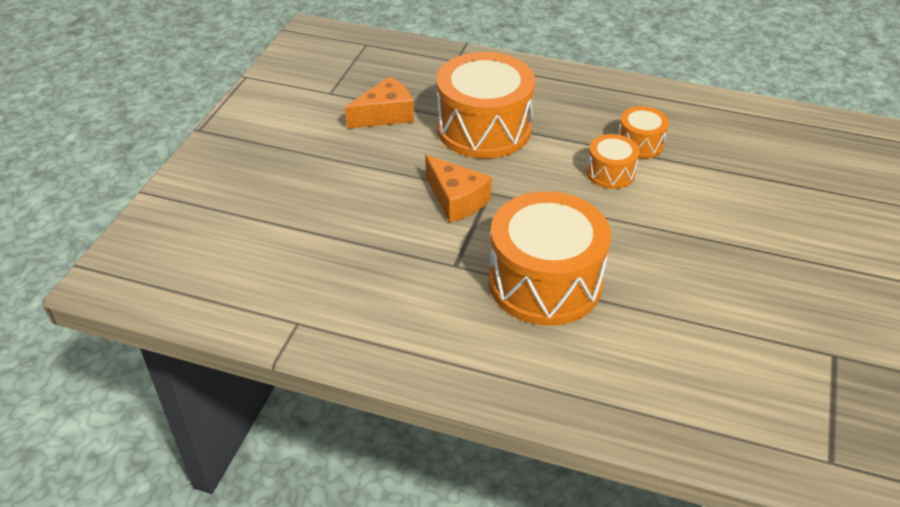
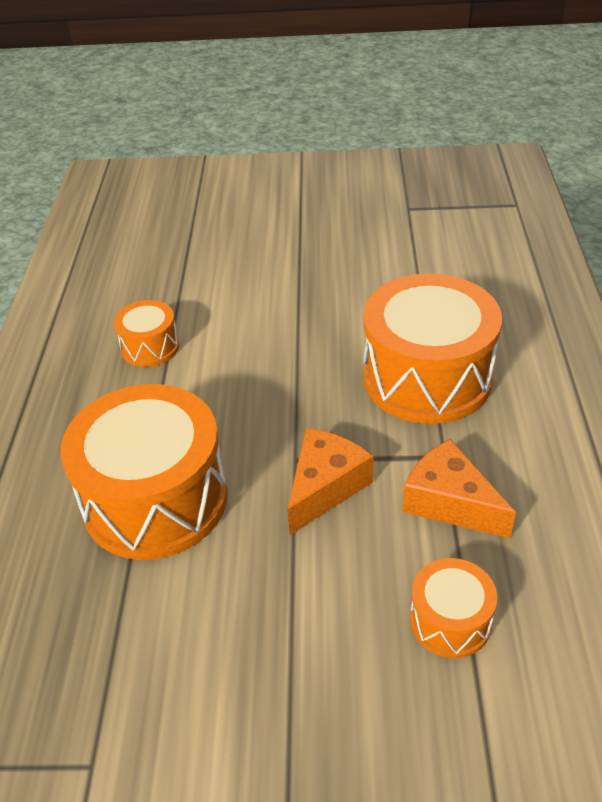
camera: 105 degrees left, 0 degrees up
orange cheese [345,76,414,129] -> orange cheese moved to [402,439,516,538]
orange drum [587,134,640,189] -> orange drum moved to [410,558,497,658]

